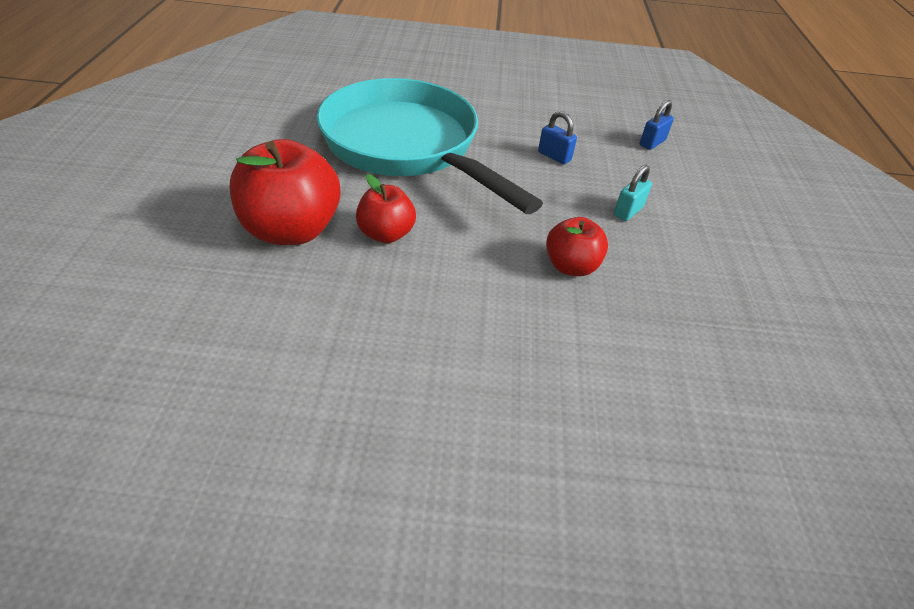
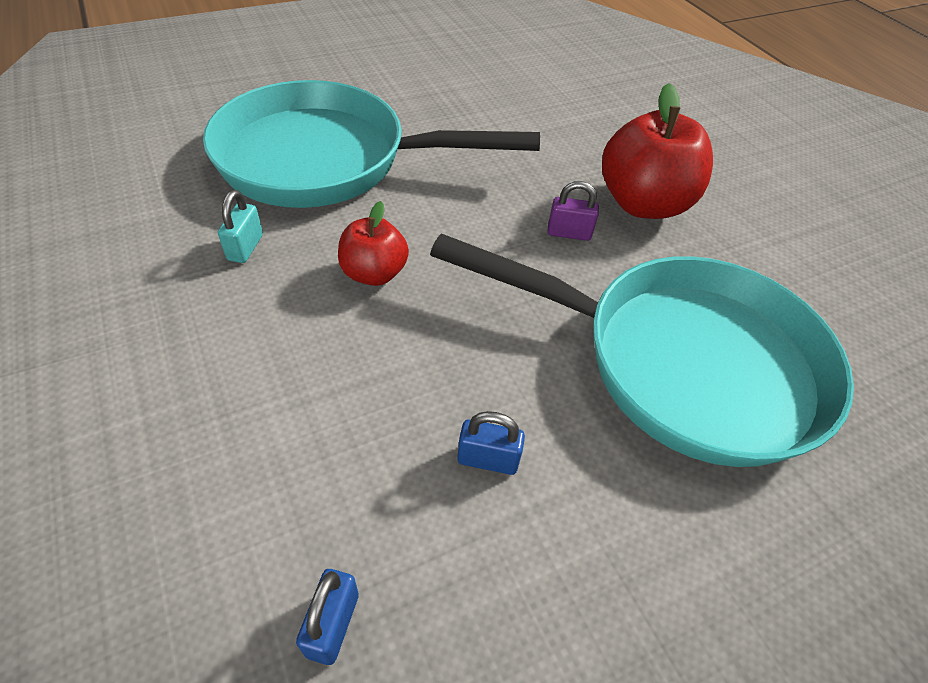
camera: 150 degrees right, 5 degrees up
red apple [356,174,416,243] -> purple padlock [548,181,599,241]
turquoise padlock [614,165,652,221] -> turquoise padlock moved to [218,190,263,263]
none -> turquoise pan [203,80,540,208]

